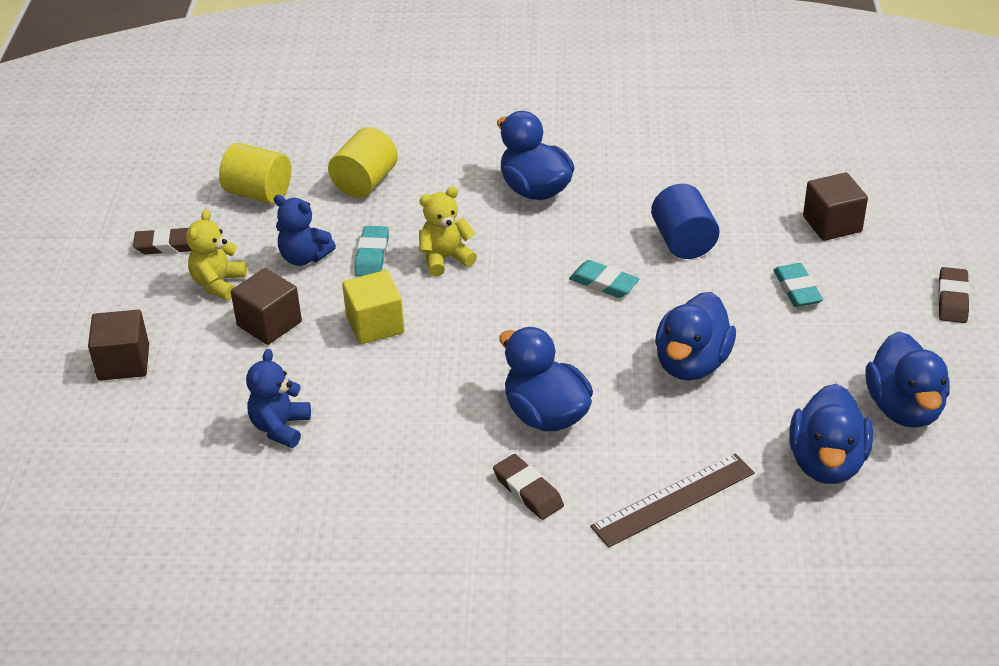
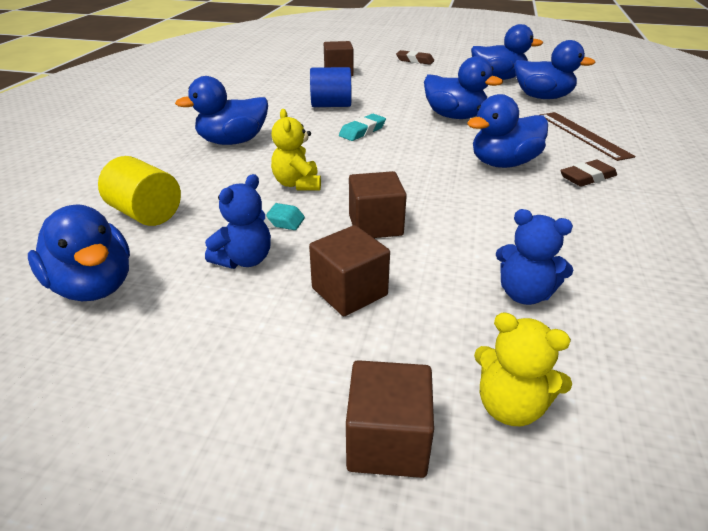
camera: 80 degrees left, 5 degrees down
brown eraser [133,228,191,254] -> none
yellow teddy bear [186,209,247,300] -> yellow teddy bear moved to [474,312,572,426]
yellow cylinder [219,143,291,204] -> blue duck [28,205,130,301]
yellow cube [342,270,404,344] -> brown cube [349,171,407,238]
turquoise eraser [773,263,823,307] -> none

